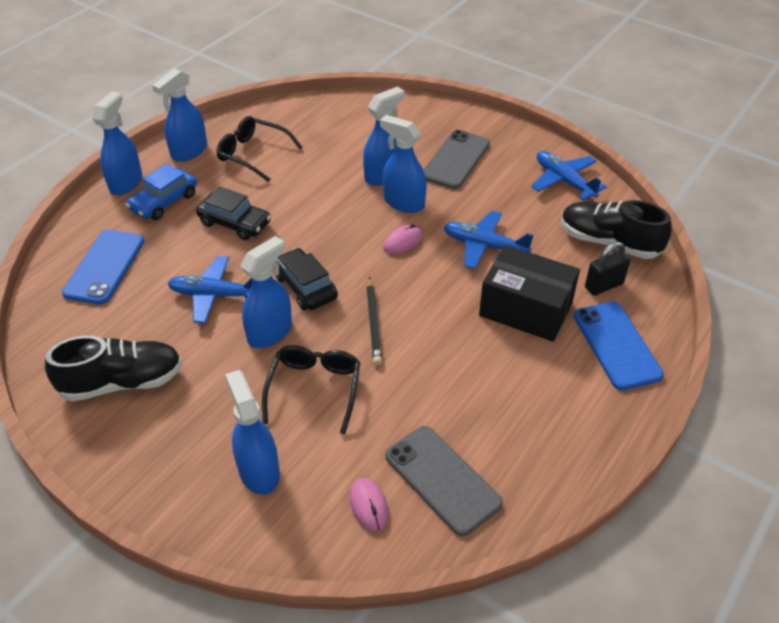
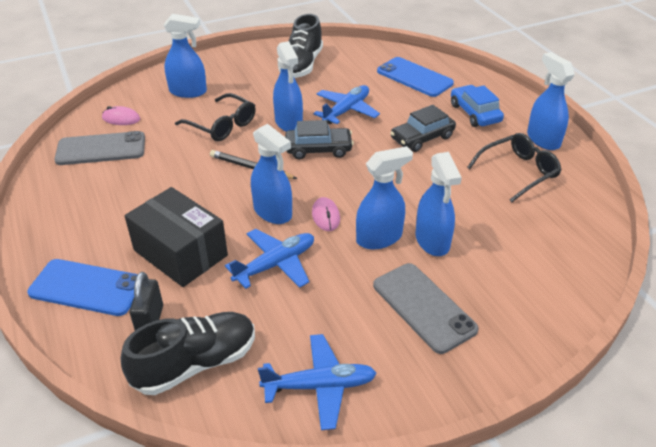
camera: 120 degrees right, 5 degrees down
blue spray bottle [92,91,142,195] -> blue spray bottle moved to [251,124,292,224]
black box [479,245,580,342] -> black box turned 75 degrees clockwise [125,187,228,287]

